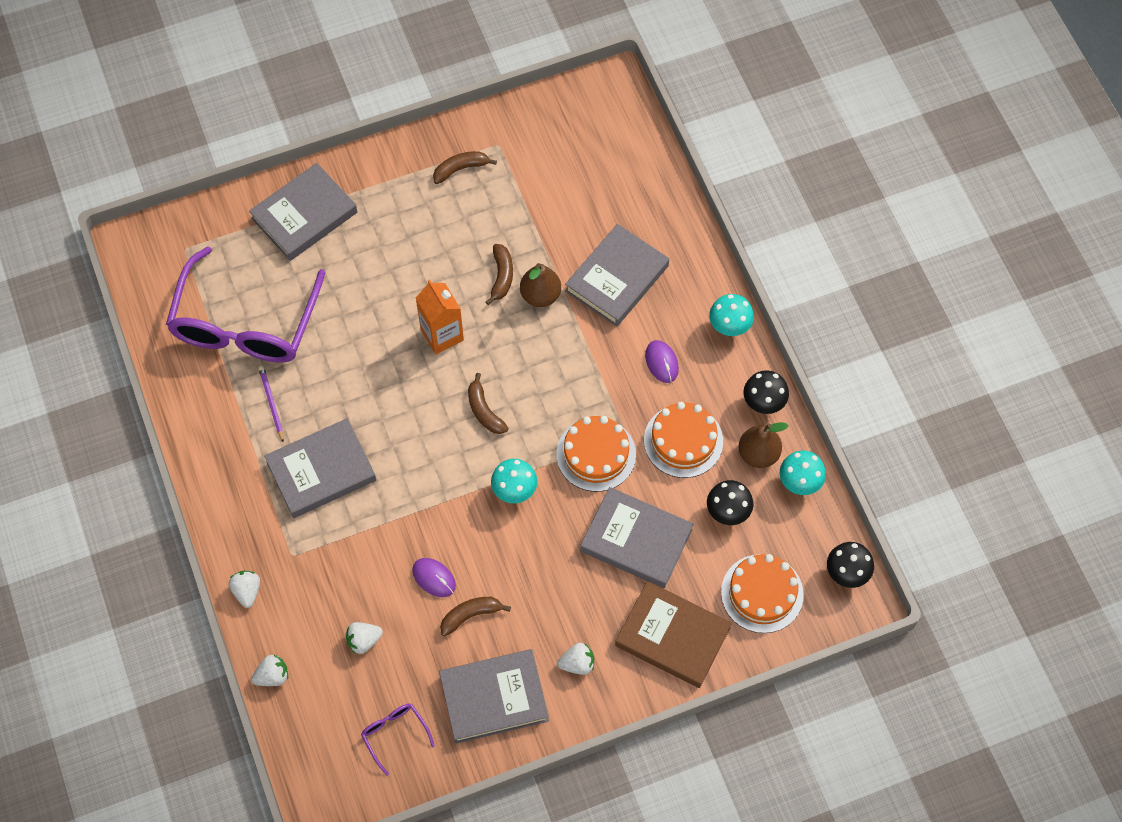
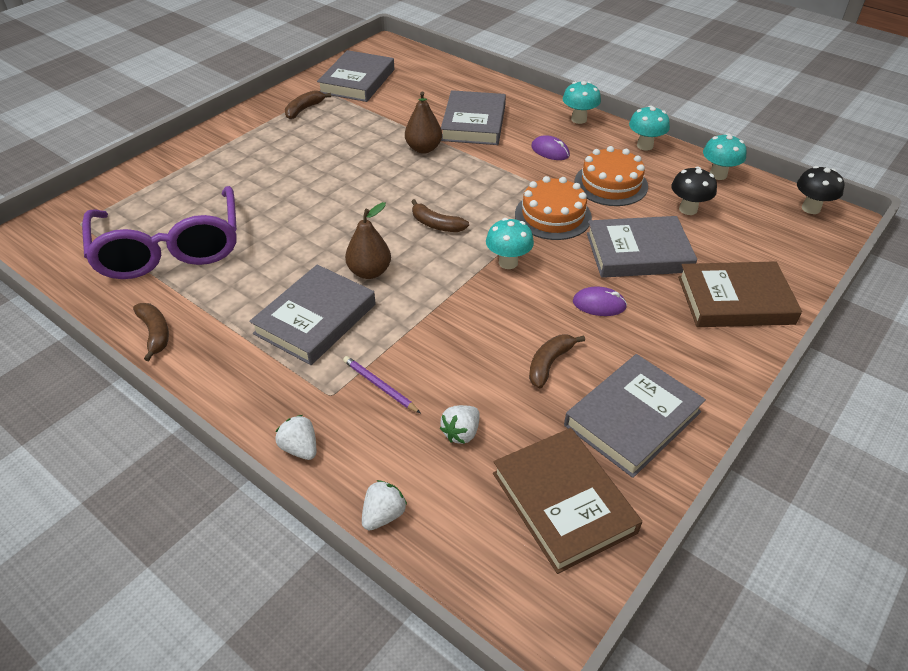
camera: 30 degrees left, 20 degrees down
grey book [249,163,357,261] -> grey book moved to [317,50,394,102]
purple pencil [258,366,284,443] -> purple pencil moved to [343,356,420,413]
purple glasses [361,704,435,776] -> brown book [493,428,642,574]
purple mouse [412,558,456,597] -> purple mouse moved to [573,286,627,316]
orange carton [415,280,464,354] -> none
brown banana [486,244,513,305] -> brown banana moved to [133,303,169,361]
white strawberry [557,643,594,675] -> none
orange cake [721,554,804,633] -> none
brown pear [739,422,789,468] -> brown pear moved to [345,202,391,279]
black mushroom [743,370,789,414] -> turquoise mushroom [629,106,670,151]

